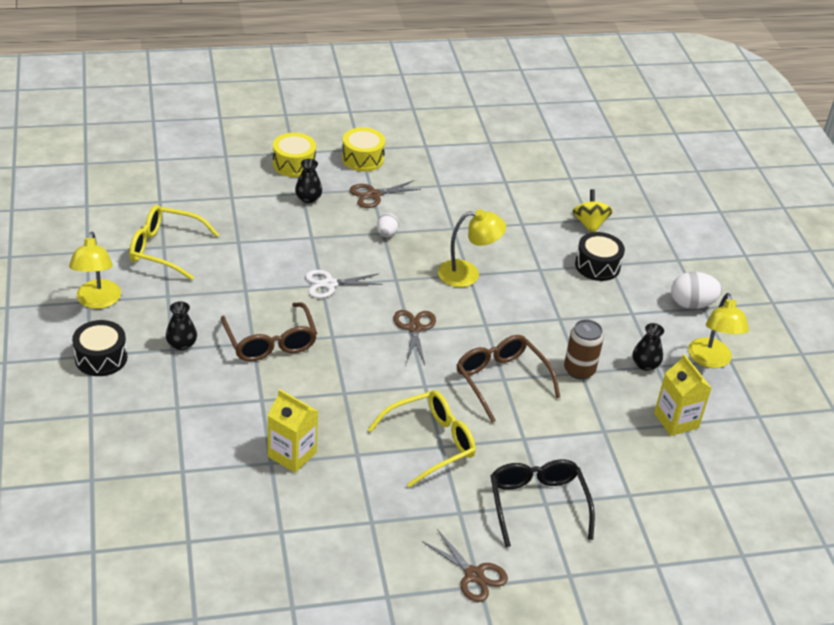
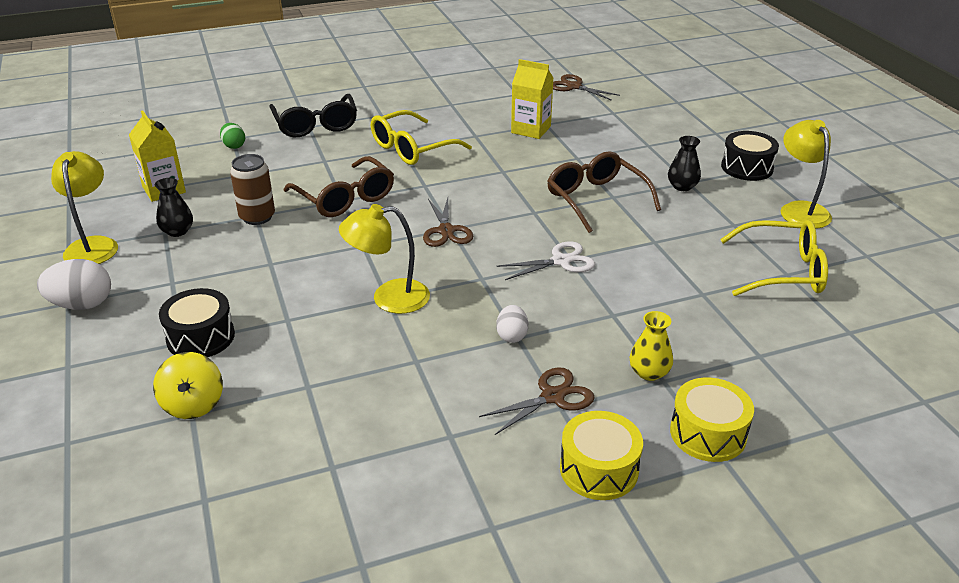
camera: 175 degrees right, 5 degrees down
black vase [295,159,322,203] -> yellow vase [629,311,673,381]
brown scissors [422,529,508,602] -> brown scissors moved to [553,74,620,101]
none -> green egg [220,123,245,149]

